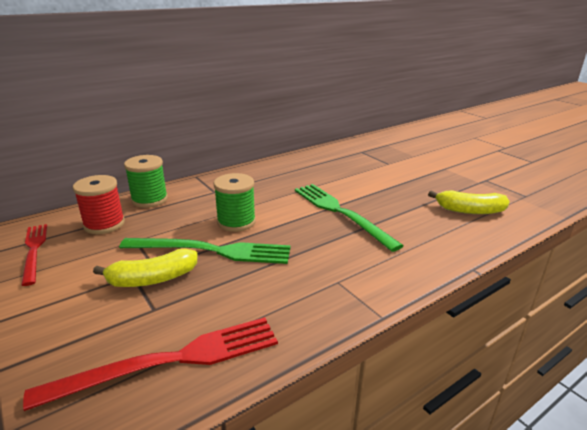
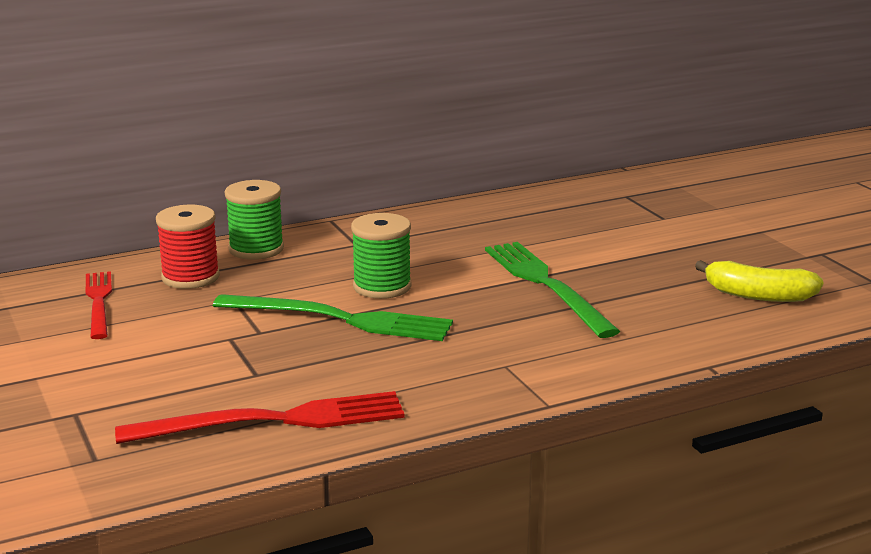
camera: 10 degrees right, 5 degrees down
yellow banana [93,249,198,287] -> none

